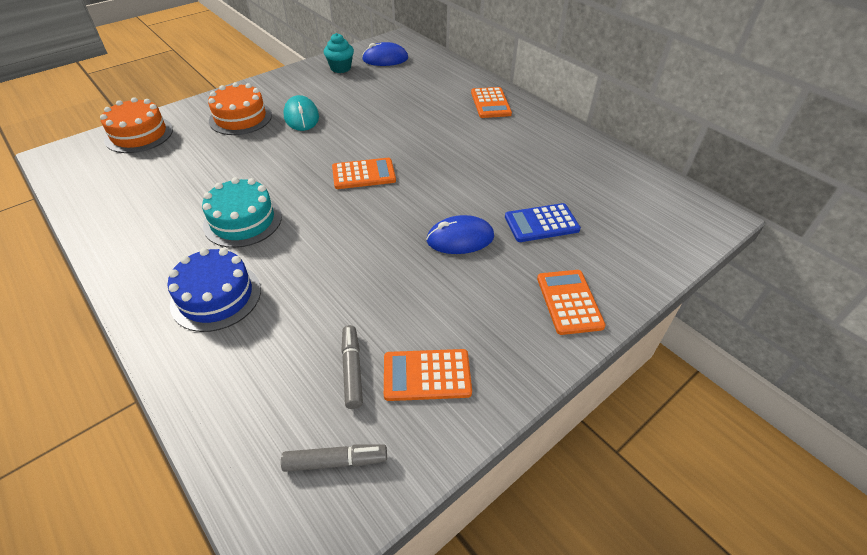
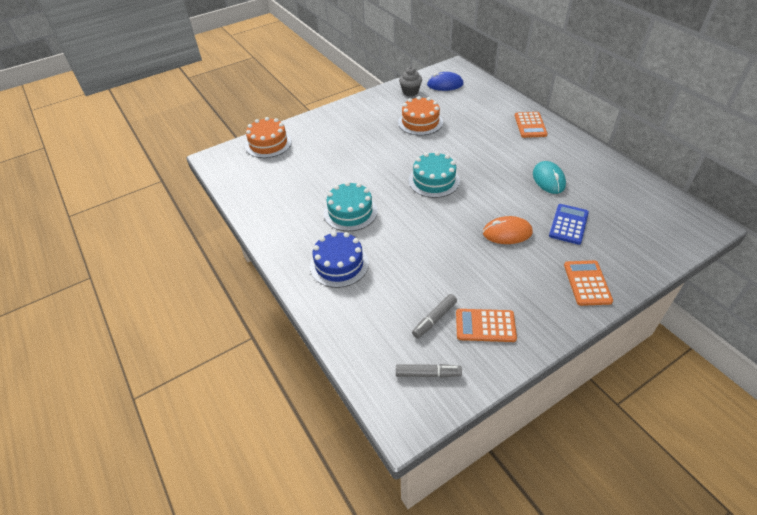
camera: 10 degrees right, 0 degrees up
orange cake [208,82,272,135] -> orange cake moved to [398,96,443,136]
turquoise mouse [283,95,319,131] -> turquoise mouse moved to [533,161,566,194]
turquoise cupcake [324,33,354,73] -> grey cupcake [399,67,422,96]
orange calculator [332,158,396,189] -> turquoise cake [409,151,460,198]
grey marker [341,325,363,409] -> grey marker turned 135 degrees counterclockwise [412,294,457,338]
blue mouse [426,215,494,254] -> orange mouse [483,216,533,244]
blue calculator [505,203,581,242] -> blue calculator turned 120 degrees clockwise [549,204,589,245]

